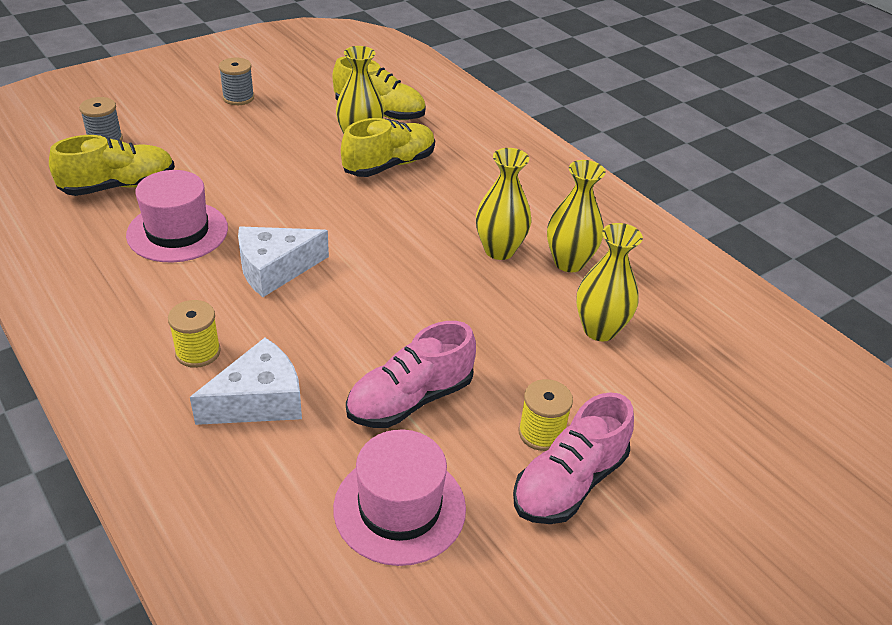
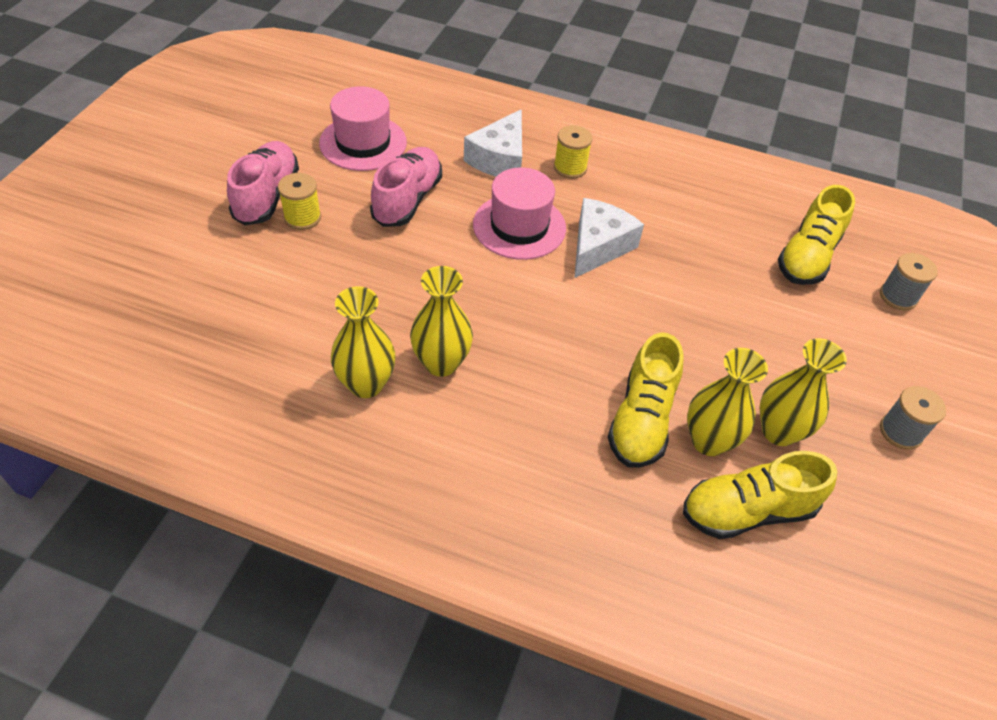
camera: 145 degrees right, 10 degrees up
pink hat [126,170,228,263] -> pink hat moved to [473,167,566,260]
yellow vase [576,223,643,341] -> yellow vase moved to [760,338,847,446]

